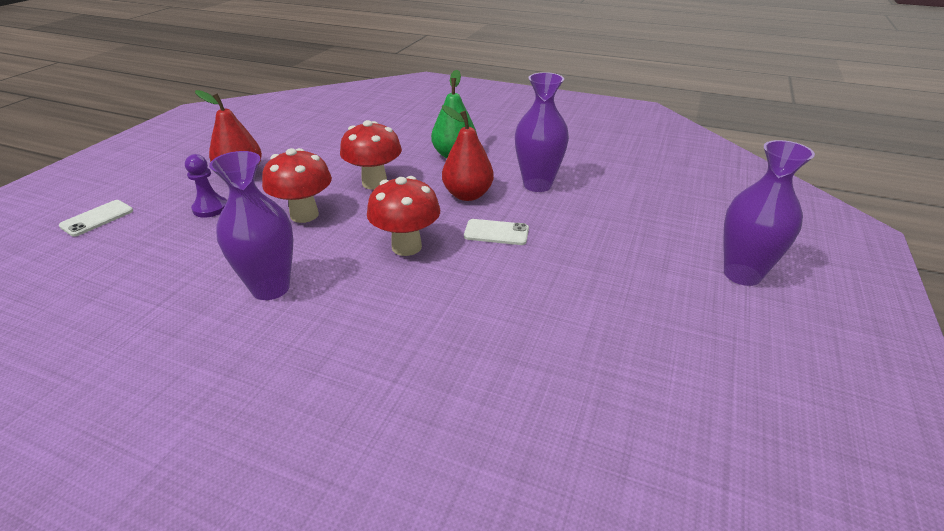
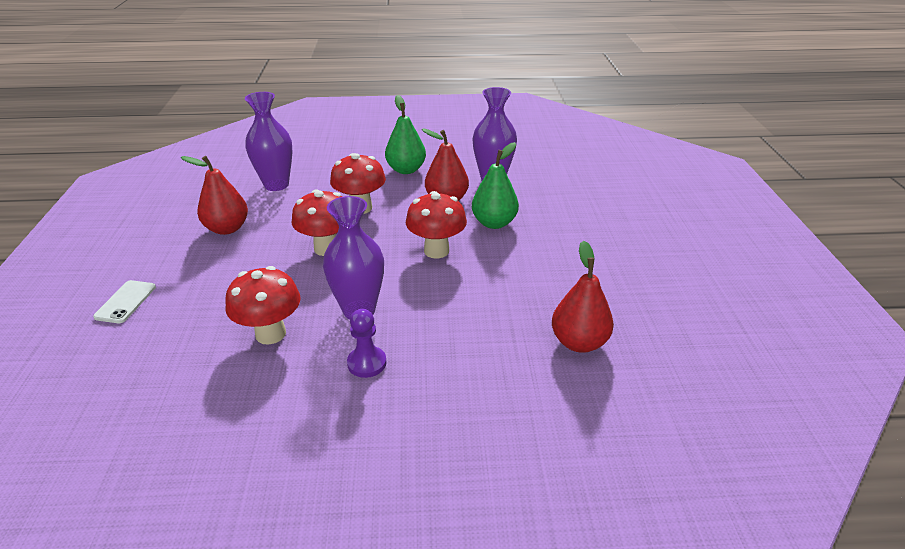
camera: 25 degrees left, 0 degrees up
purple pawn [185,154,227,217] -> purple pawn moved to [347,309,387,378]
white phone [464,219,529,245] -> green pear [472,142,519,229]
purple vase [723,140,815,286] -> purple vase moved to [245,92,293,191]
none -> red mushroom [226,266,301,344]
none -> red pear [552,241,614,353]

